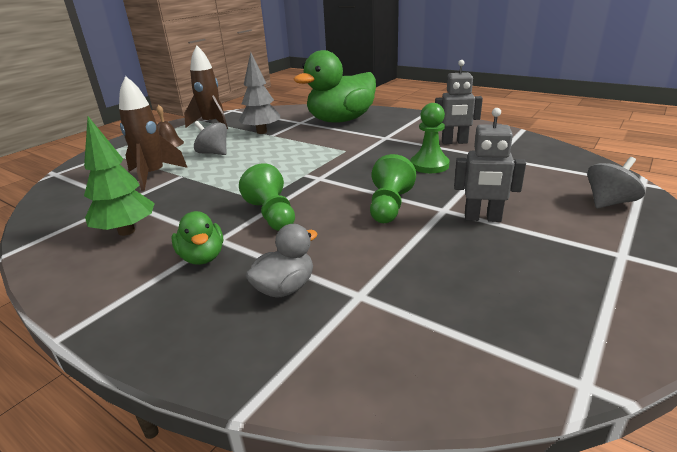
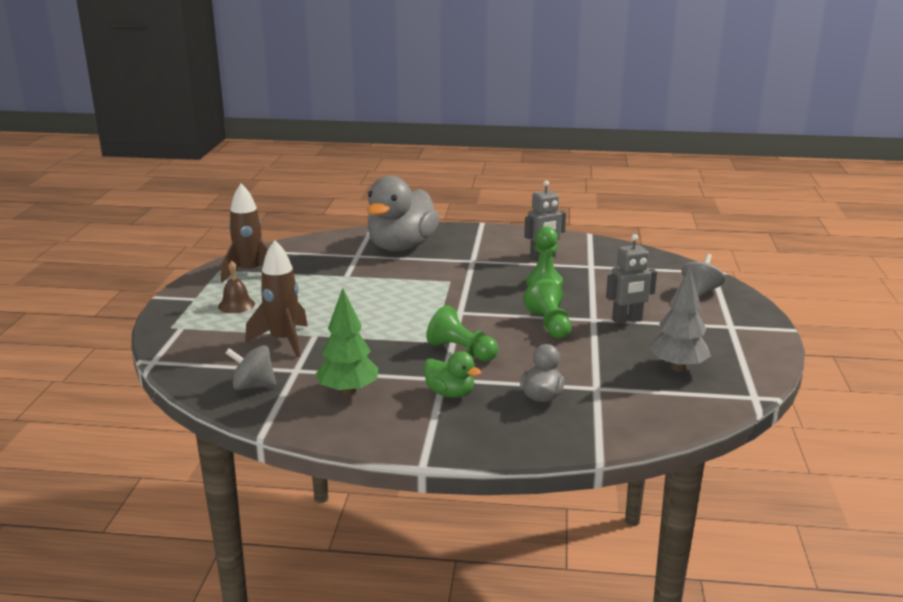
camera: 30 degrees left, 5 degrees down
grey spinning top [194,121,227,155] -> grey spinning top moved to [226,345,277,390]
grey tree [239,52,280,134] -> grey tree moved to [649,267,711,371]
green duck [293,50,376,123] -> grey duck [367,176,440,252]

